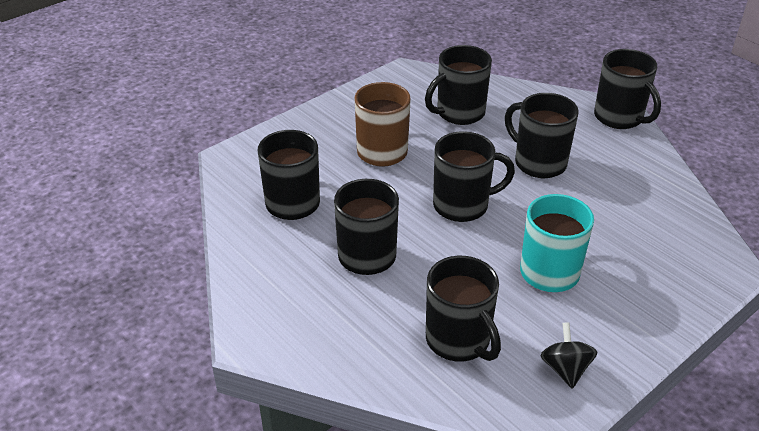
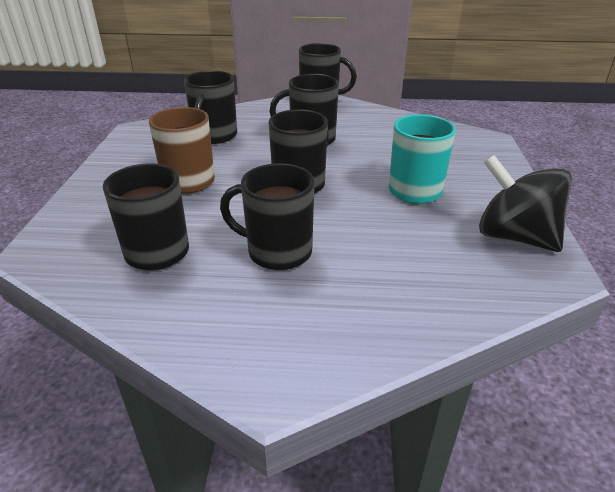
camera: 45 degrees left, 5 degrees down
black mug [426,256,501,362] -> none
black spinning top [541,322,598,389] -> black spinning top [479,155,572,252], size x1.90

